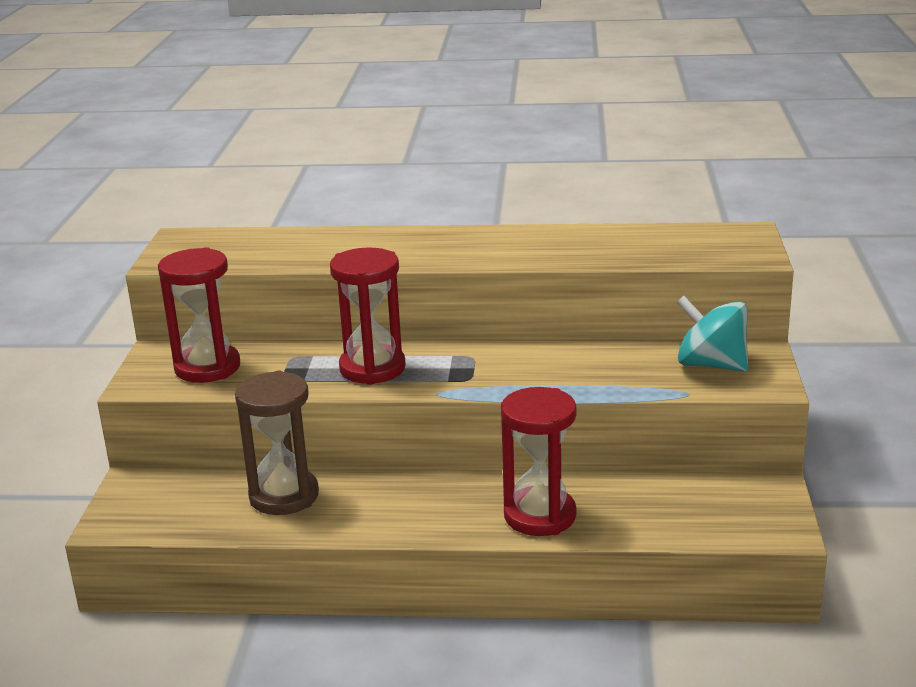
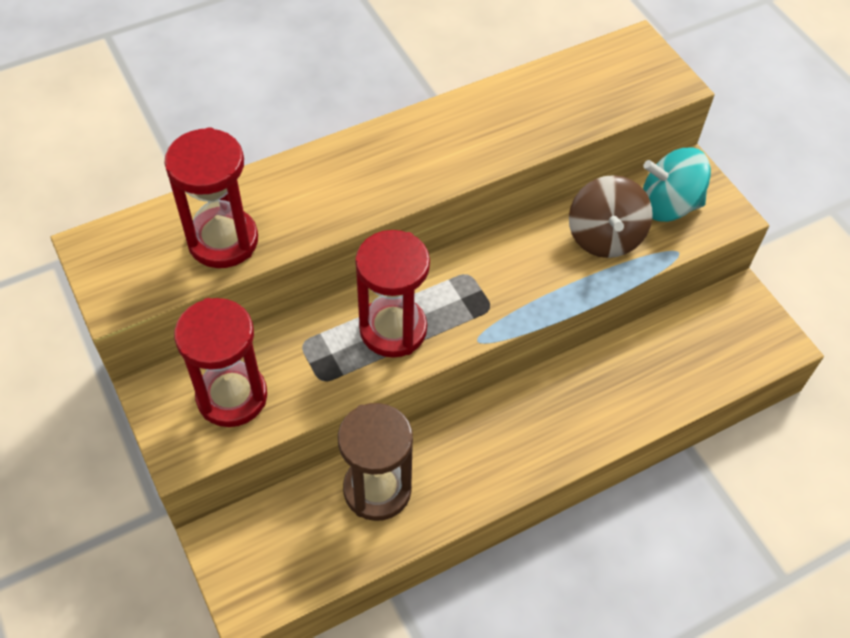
camera: 35 degrees left, 30 degrees up
red hourglass [501,387,577,536] -> red hourglass moved to [164,127,258,268]
none -> brown spinning top [569,175,653,258]

